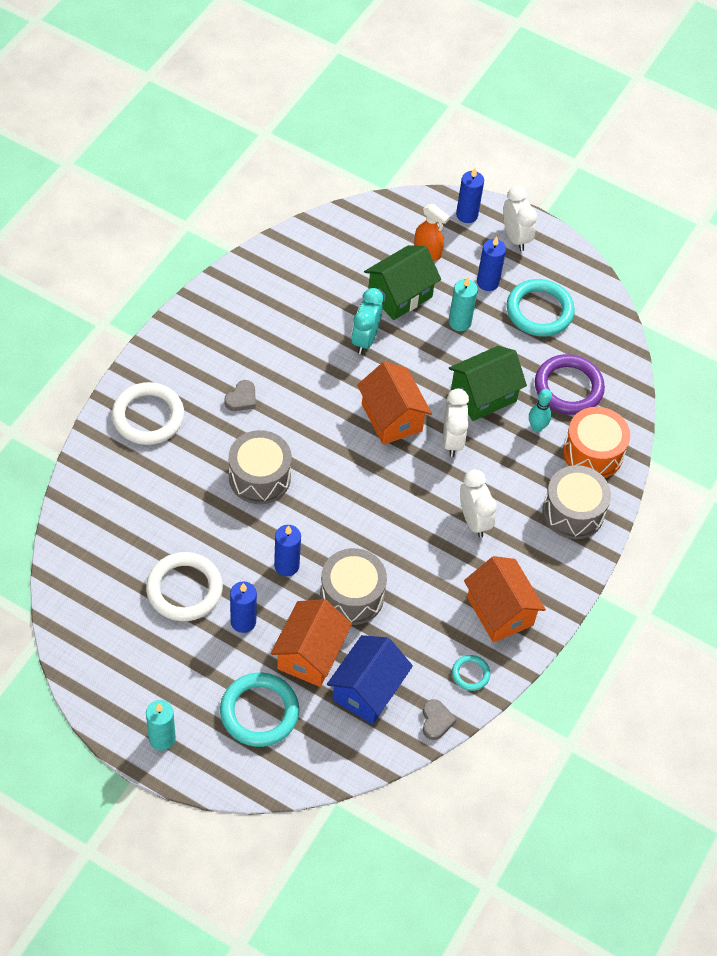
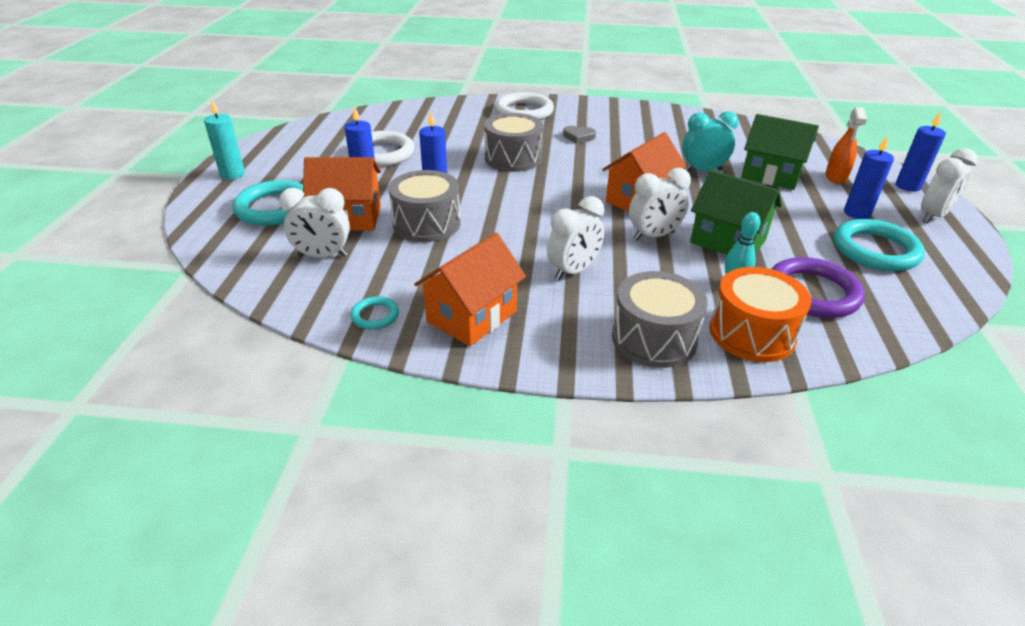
camera: 70 degrees right, 20 degrees down
blue house [327,635,413,724] -> white clock [279,188,350,257]
grey heart [423,699,457,740] -> none
turquoise candle [449,277,478,331] -> none

